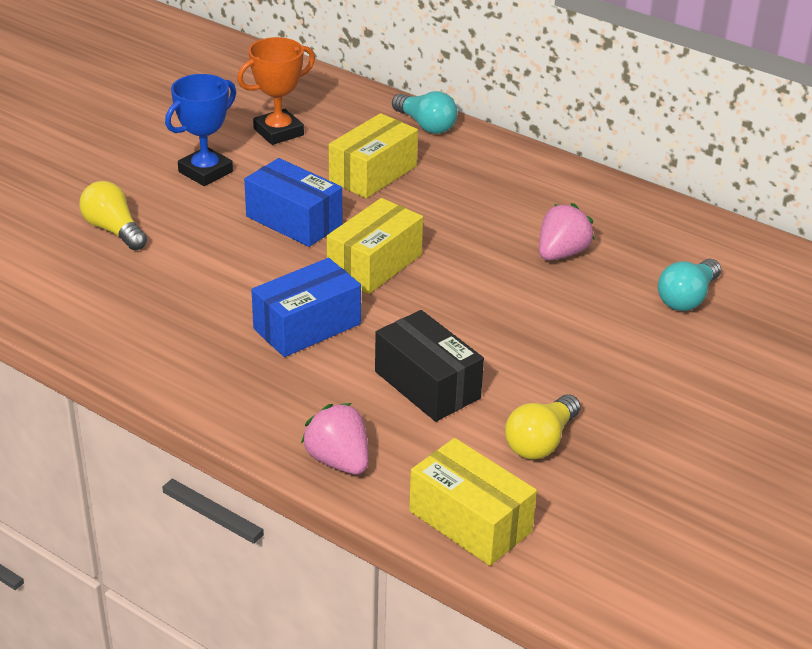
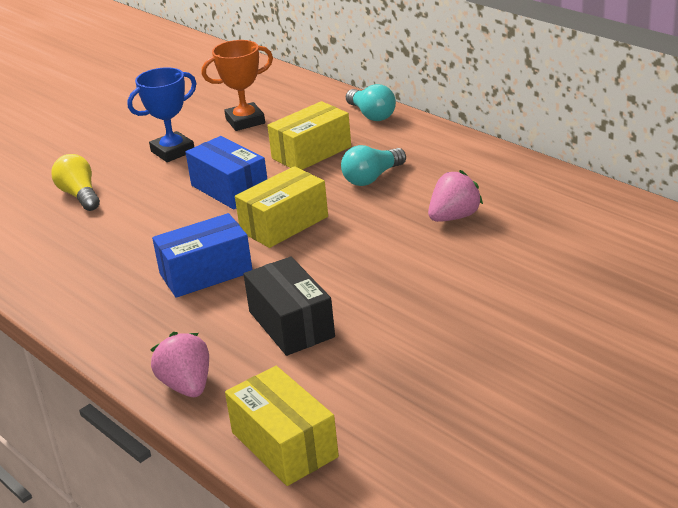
camera: 15 degrees right, 5 degrees down
yellow light bulb [505,394,581,460] -> none
turquoise light bulb [658,259,721,311] -> turquoise light bulb moved to [341,145,406,186]

